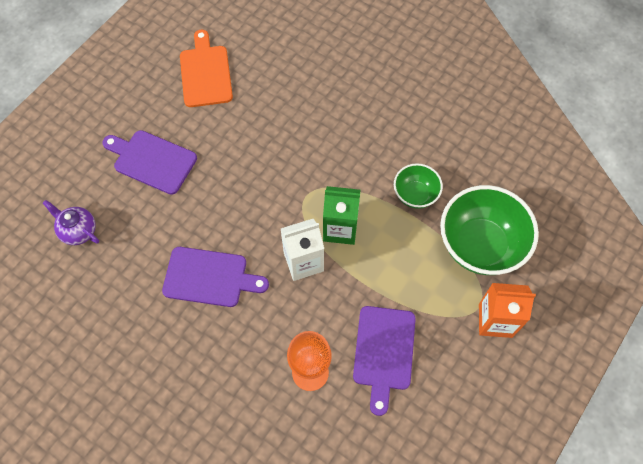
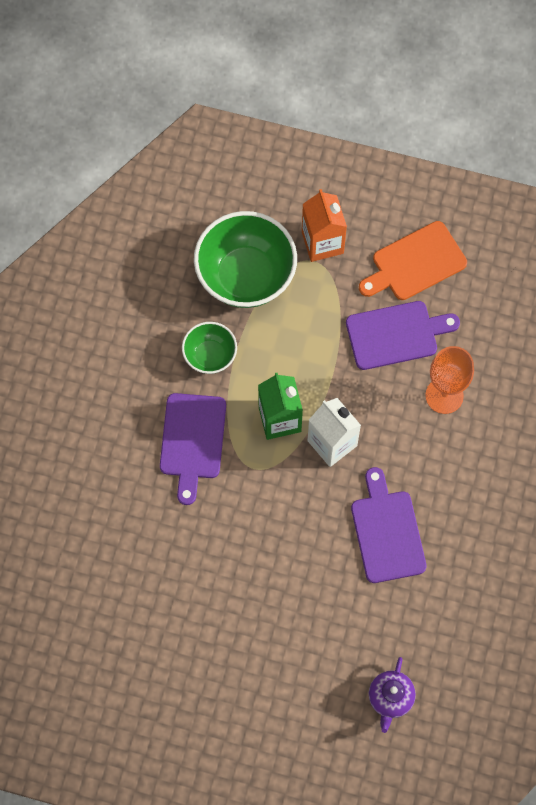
camera: 110 degrees left, 5 degrees up
purple cutting board [102,130,197,195] -> purple cutting board moved to [160,393,226,505]
orange cutting board [180,30,233,107] -> orange cutting board moved to [359,221,467,300]

